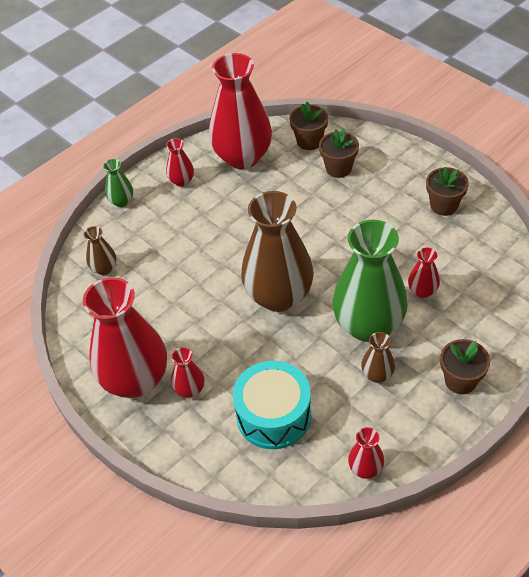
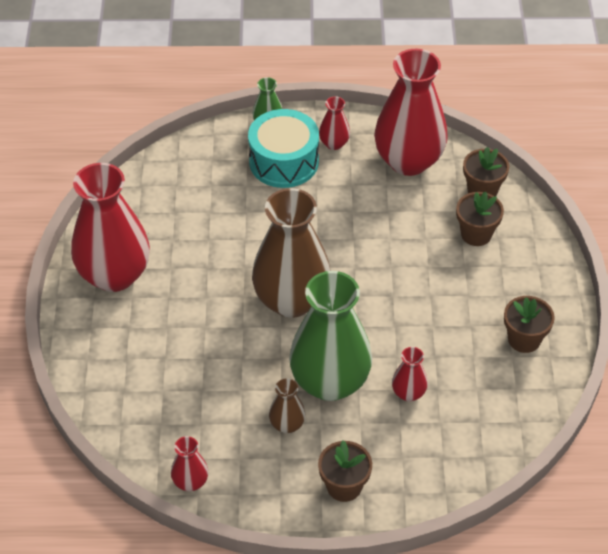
camera: 40 degrees right, 0 degrees up
brown vase [84,226,116,275] -> none
red vase [171,347,205,397] -> none
turquoise drum [233,361,312,449] -> turquoise drum moved to [248,109,319,188]

